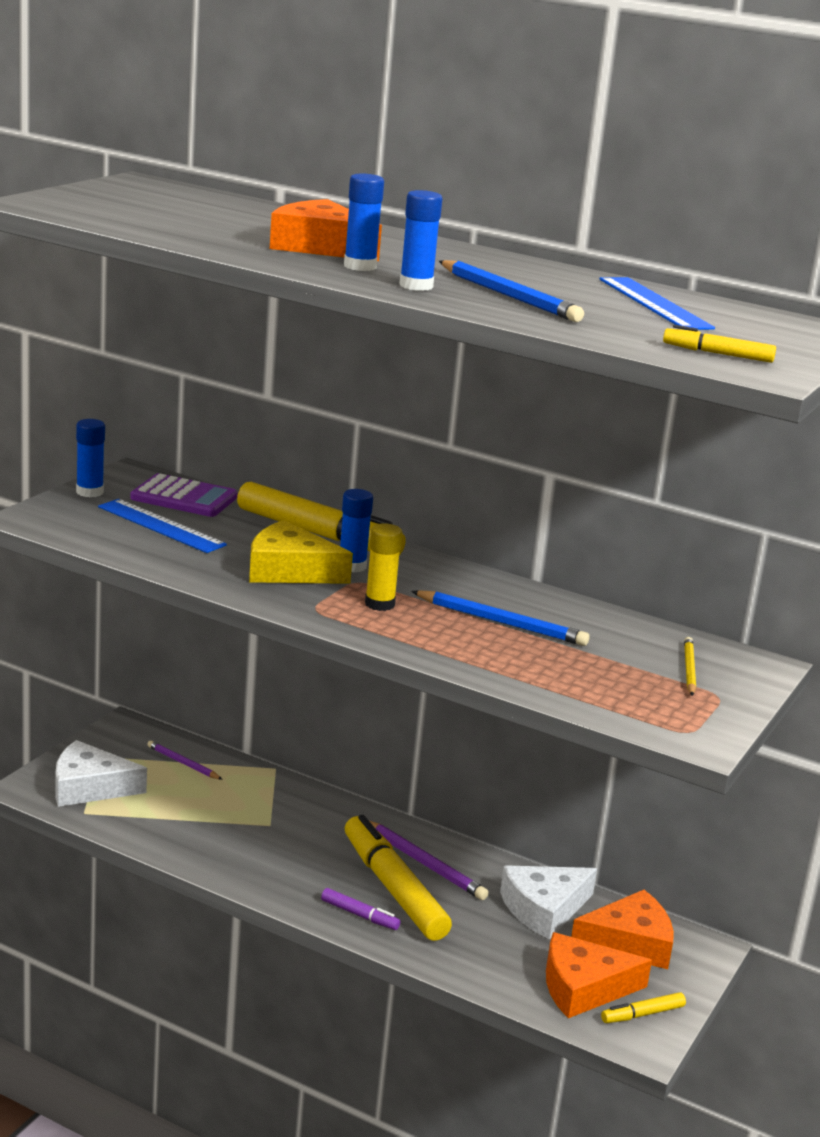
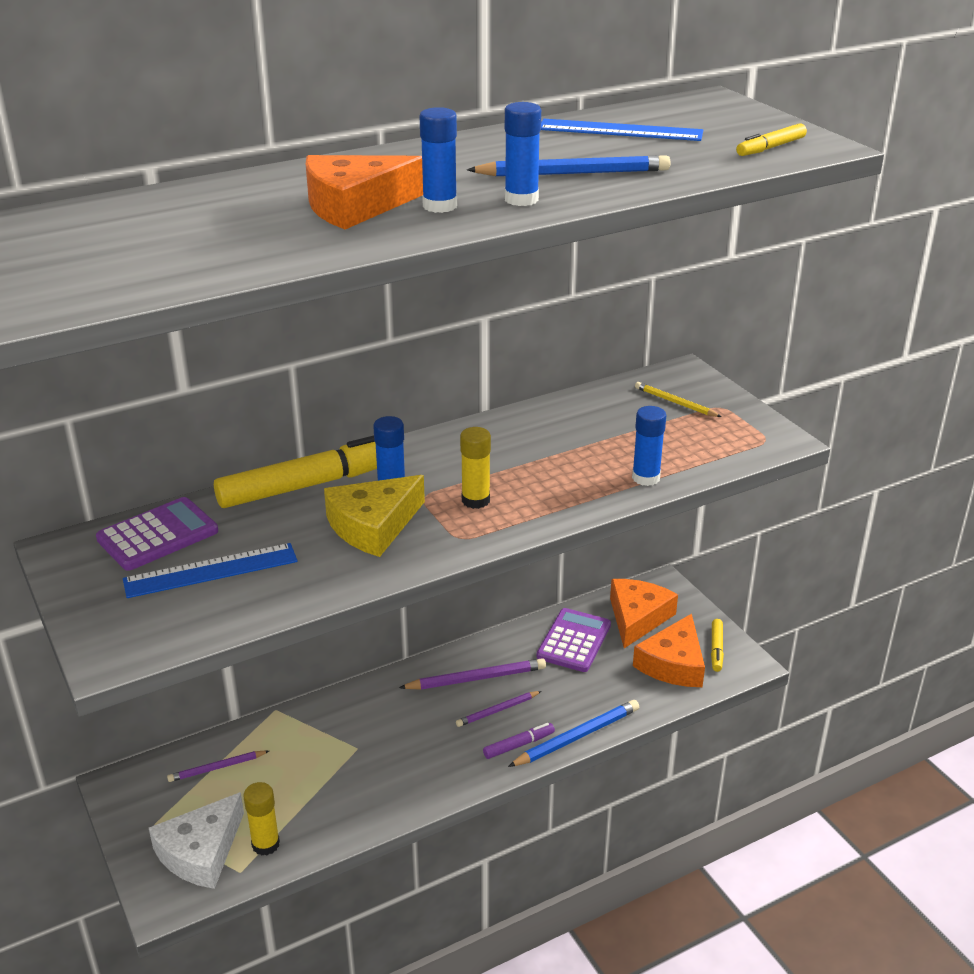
camera: 55 degrees left, 10 degrees up
blue glue stick [76,419,105,497] -> blue glue stick moved to [632,406,666,486]
yellow marker [345,815,452,941] -> purple pencil [456,691,541,727]
blue pencil [411,590,590,646] -> blue pencil moved to [508,700,639,767]
white cheese [500,865,597,939] -> purple calculator [537,608,611,672]
none -> yellow glue stick [243,782,280,856]

